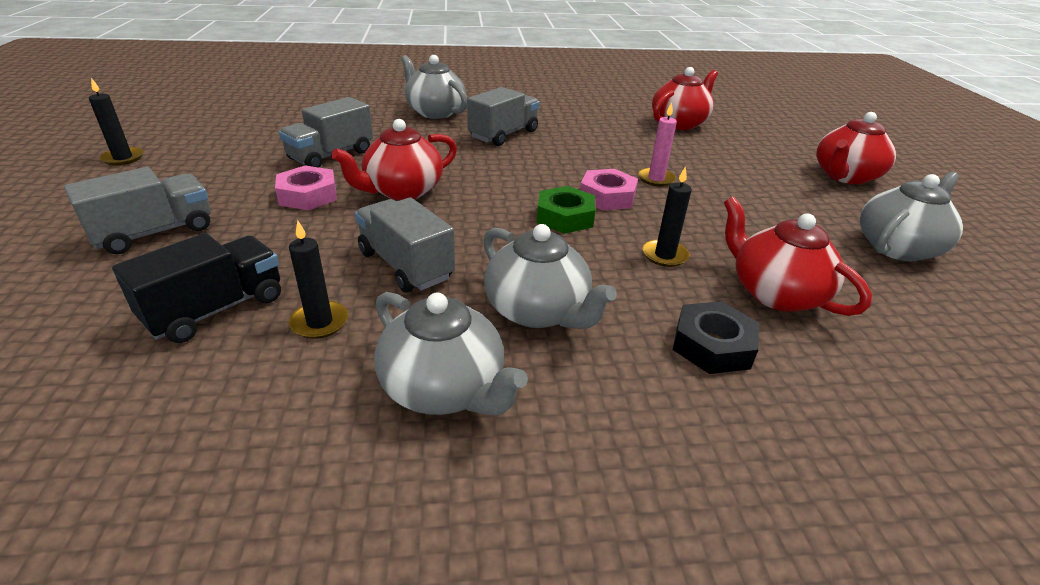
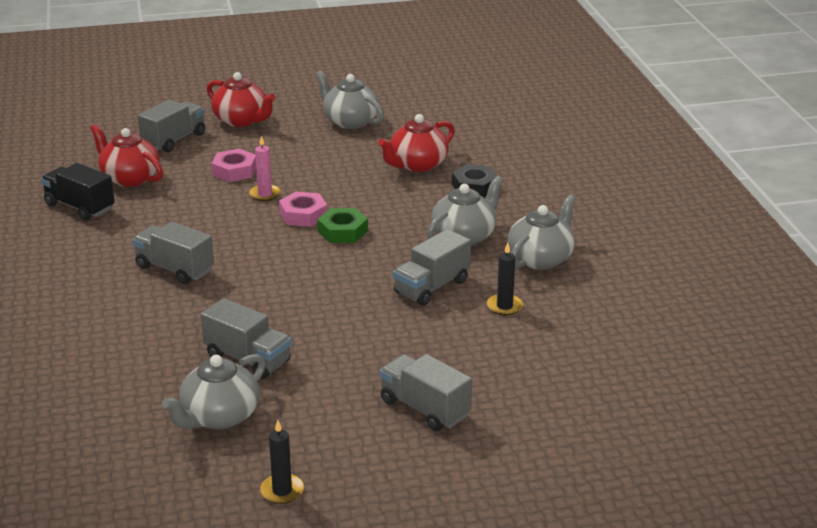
camera: 95 degrees left, 5 degrees down
black truck [112,233,281,343] -> black truck moved to [41,163,115,221]
pink nut [275,166,337,210] -> pink nut moved to [211,149,256,182]
red teapot [331,119,457,200] -> none
grey teapot [401,55,467,119] -> grey teapot moved to [162,354,266,430]
black candle [642,166,692,267] -> none
none -> grey truck [137,100,205,152]

